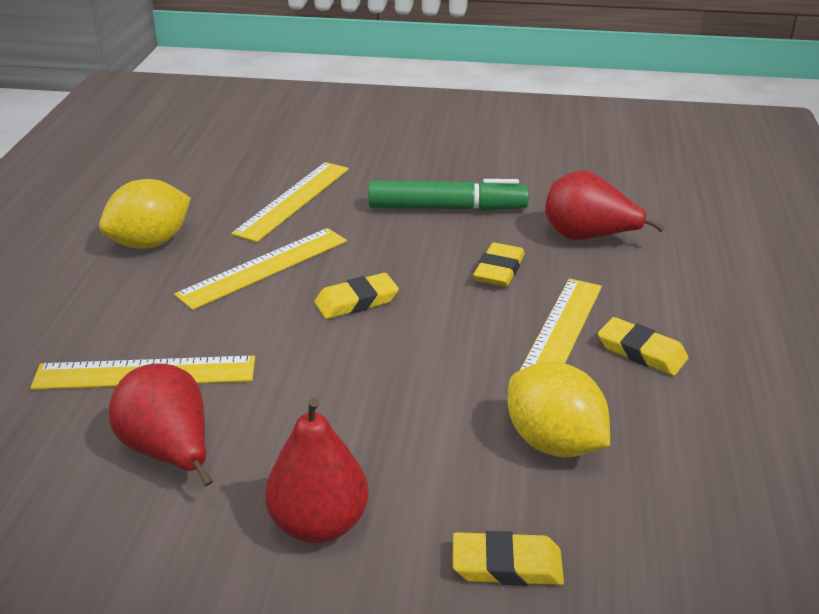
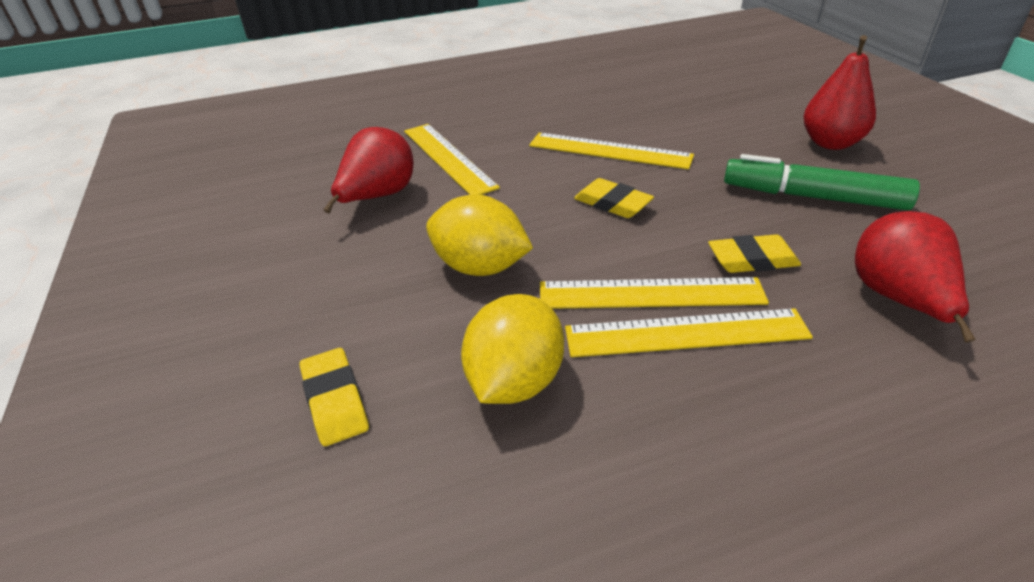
camera: 65 degrees right, 5 degrees up
yellow lemon [99,179,191,248] -> yellow lemon moved to [426,194,533,276]
yellow ruler [231,162,349,242] -> yellow ruler moved to [540,277,769,309]
red pear [265,398,369,543] -> red pear moved to [804,35,876,150]
green marker [368,179,529,211] -> green marker turned 135 degrees clockwise [724,154,920,210]
yellow eraser [598,317,689,376] -> none

